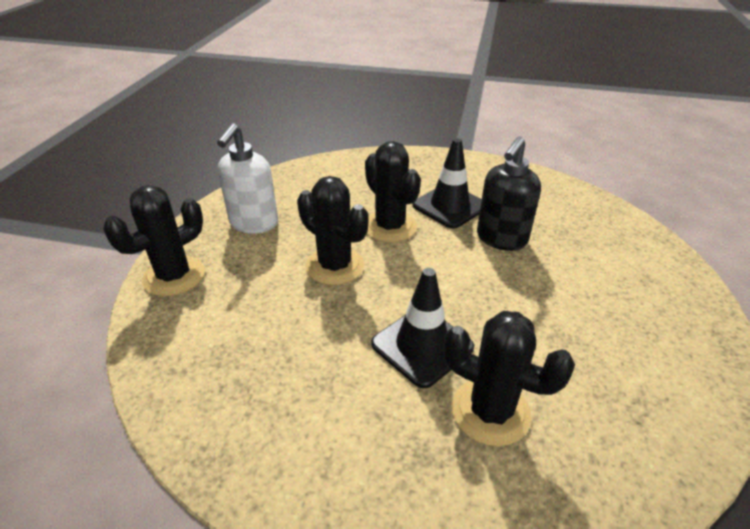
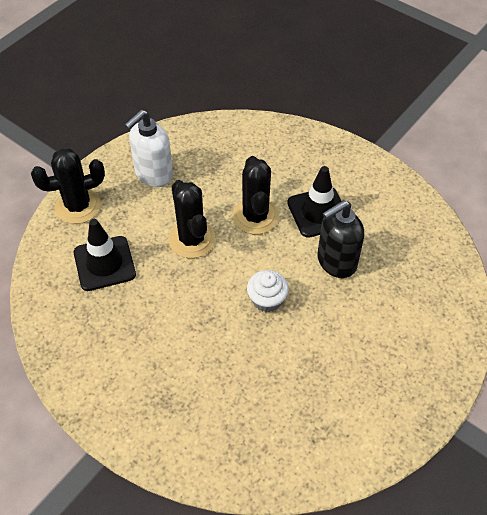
camera: 25 degrees right, 15 degrees up
black traffic cone [371,268,474,388] -> black traffic cone moved to [74,219,136,291]
black cactus [443,311,575,446] -> none
none -> white cupcake [247,270,289,312]

